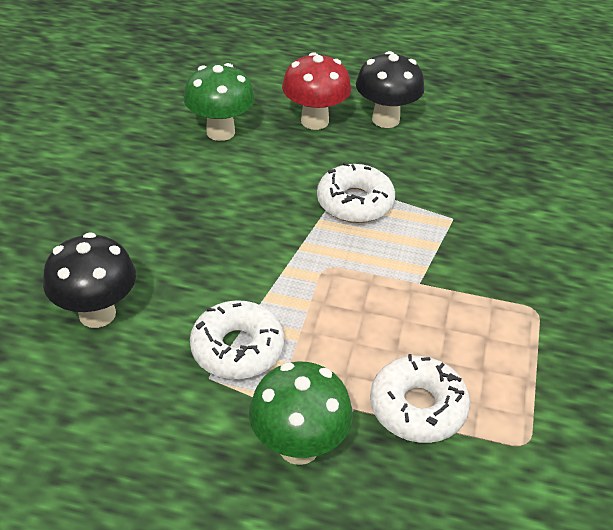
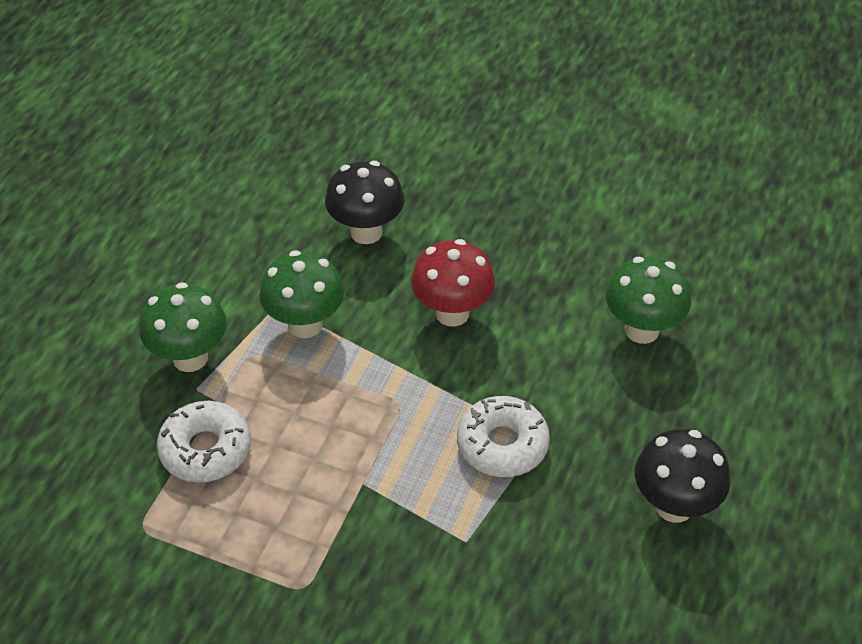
camera: 100 degrees right, 5 degrees up
white donut [190,300,284,379] -> green mushroom [259,250,344,338]
red mushroom [282,52,351,130] -> red mushroom moved to [411,239,495,327]

